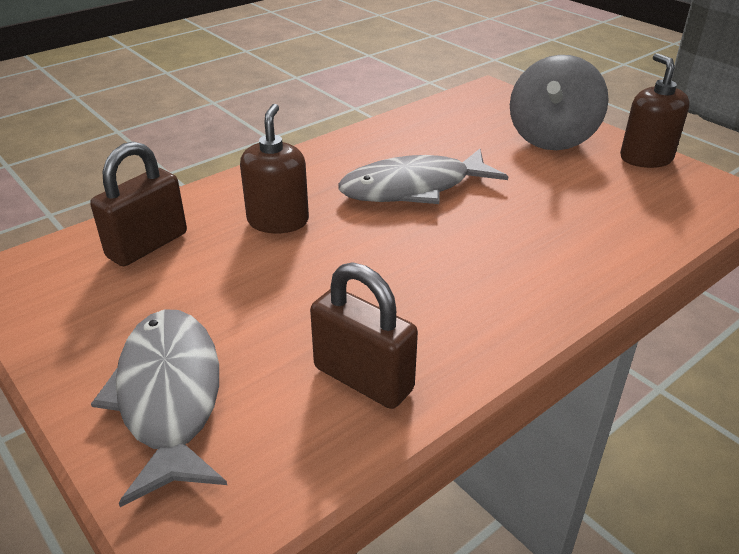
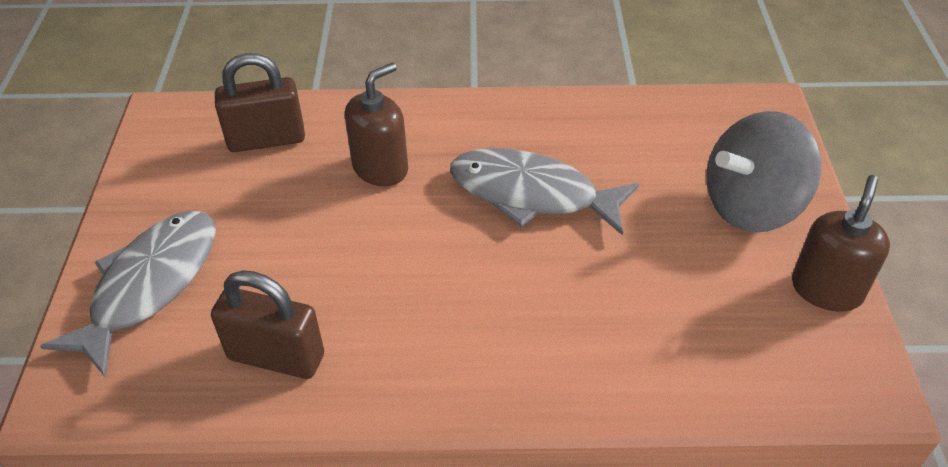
camera: 40 degrees right, 10 degrees up
brown padlock [310,262,418,409] -> brown padlock turned 60 degrees counterclockwise [211,270,324,379]

